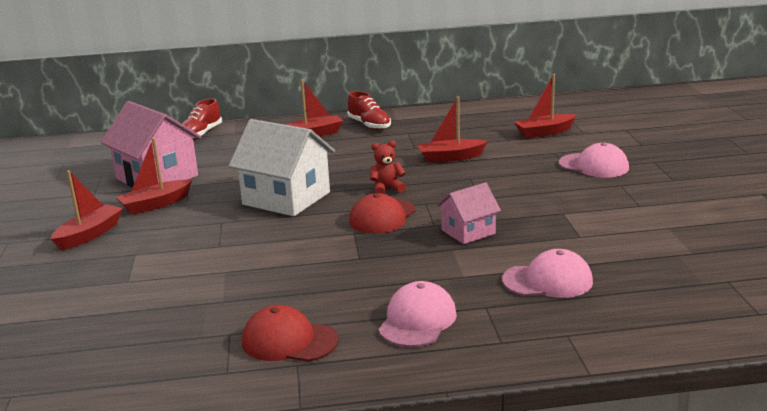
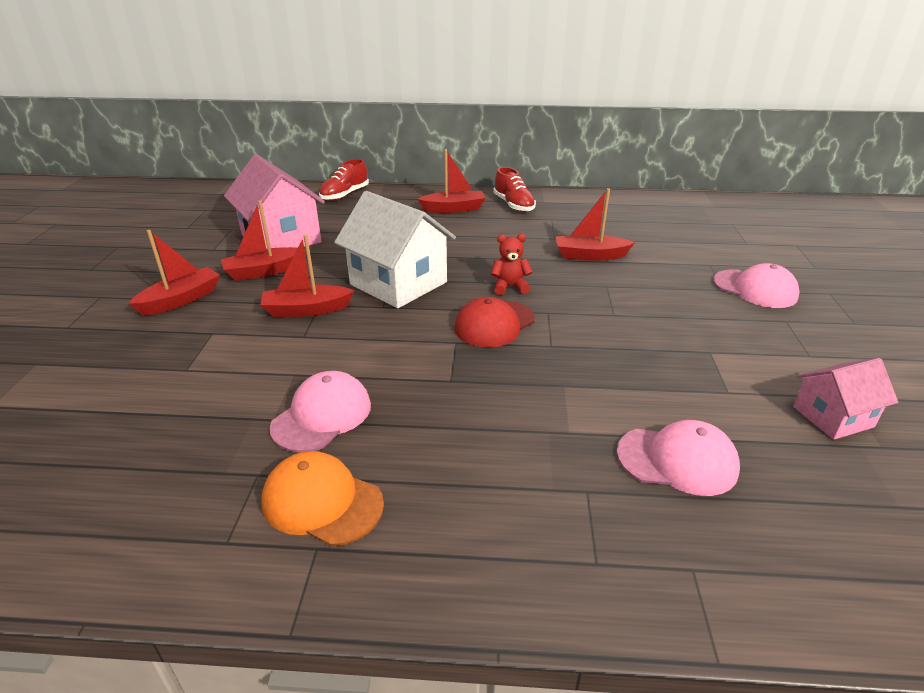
camera: 10 degrees right, 10 degrees up
red cap [242,305,339,362] -> orange cap [261,451,384,546]
pink cap [378,281,457,347] -> pink cap moved to [269,371,371,452]
pink house [436,182,501,244] -> pink house moved to [793,358,898,440]
red boat [514,74,577,138] -> red boat moved to [260,234,354,317]

